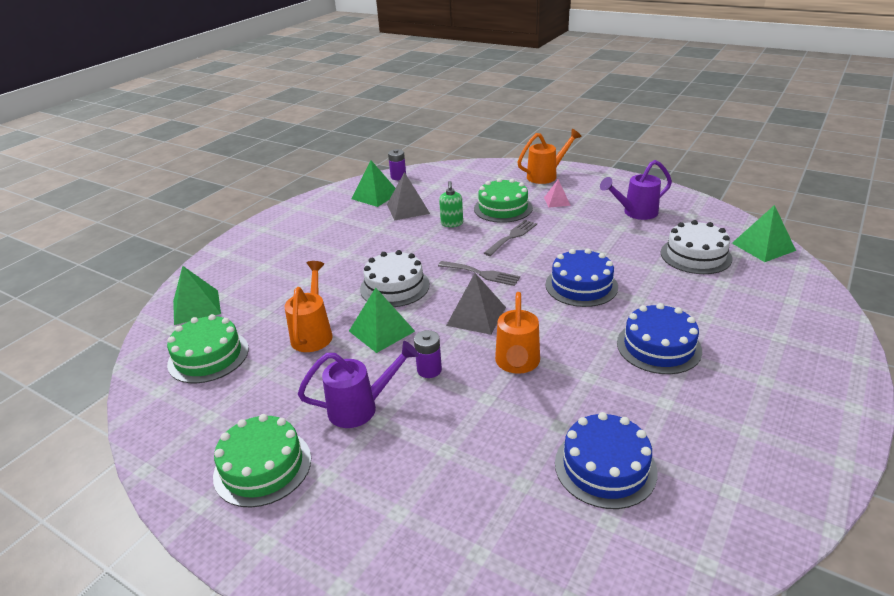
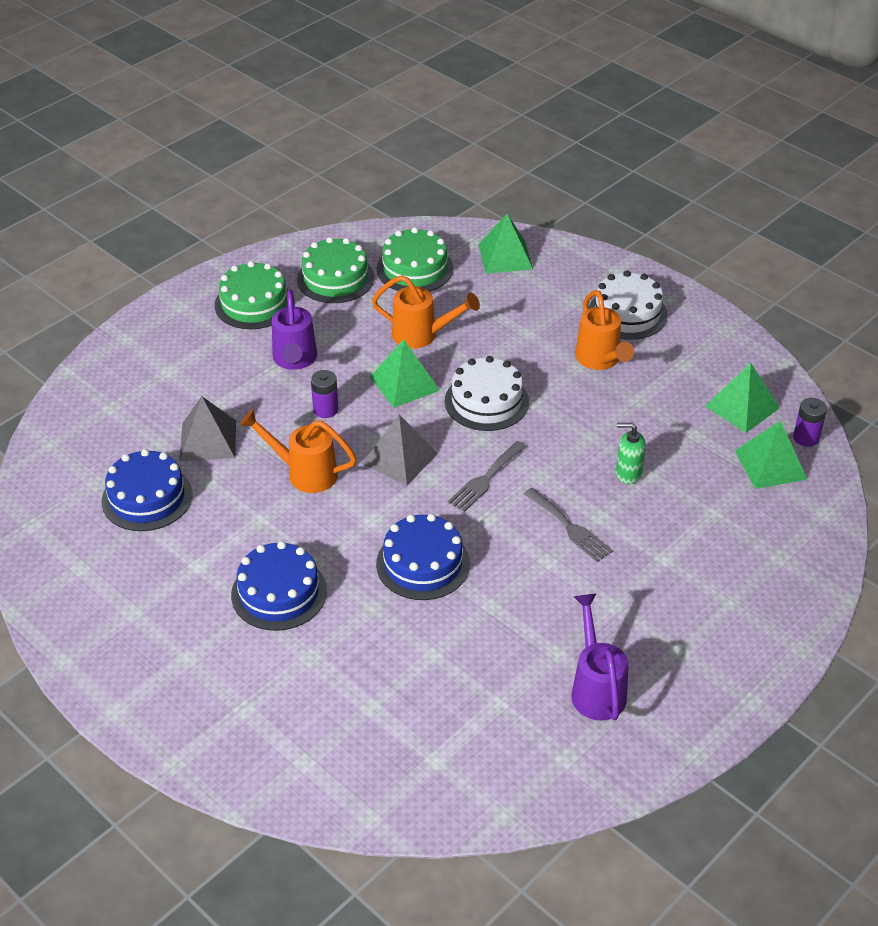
camera: 100 degrees right, 10 degrees up
grey pyramid [387,172,430,220] -> grey pyramid moved to [180,396,236,461]
green cake [474,178,533,223] -> green cake moved to [297,237,374,303]
orange watering can [517,129,582,184] -> orange watering can moved to [575,290,634,370]
pink pyramid [544,179,571,208] -> none
white cake [661,220,733,274] -> white cake moved to [588,270,668,340]
green pyramid [732,205,796,262] -> green pyramid moved to [735,420,807,489]

